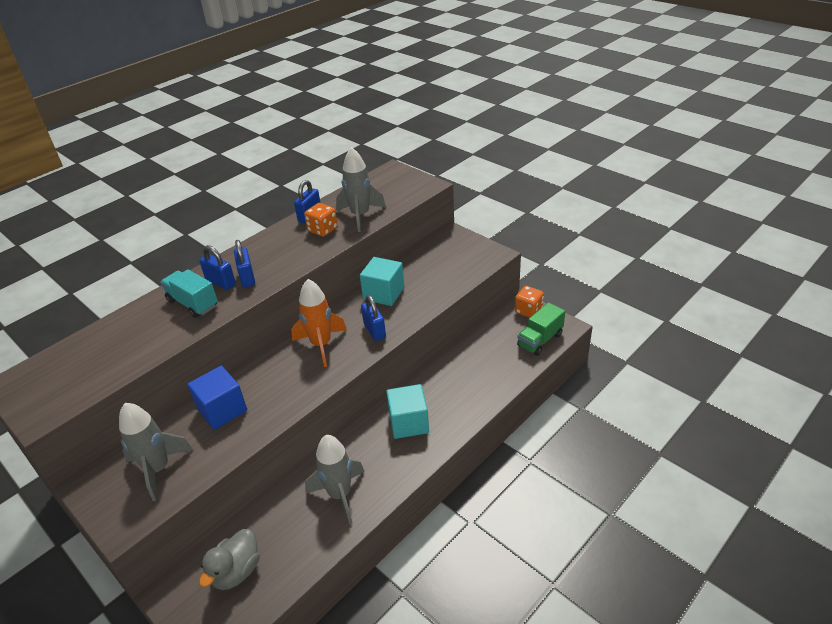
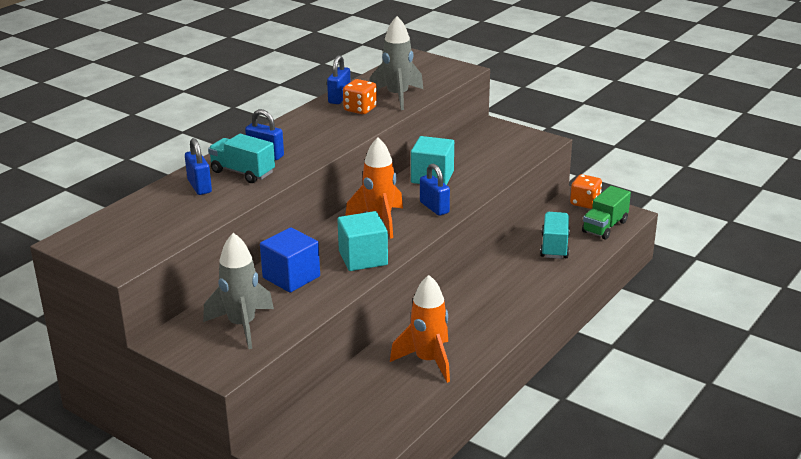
camera: 10 degrees left, 10 degrees down
grey duck [199,529,260,590] -> none
blue padlock [234,240,255,287] -> blue padlock moved to [185,138,212,195]
grey rocket [305,435,364,524] -> orange rocket [390,275,450,383]
turquoise cube [386,384,429,439] -> turquoise cube moved to [337,211,388,271]
none -> turquoise truck [540,212,570,259]

